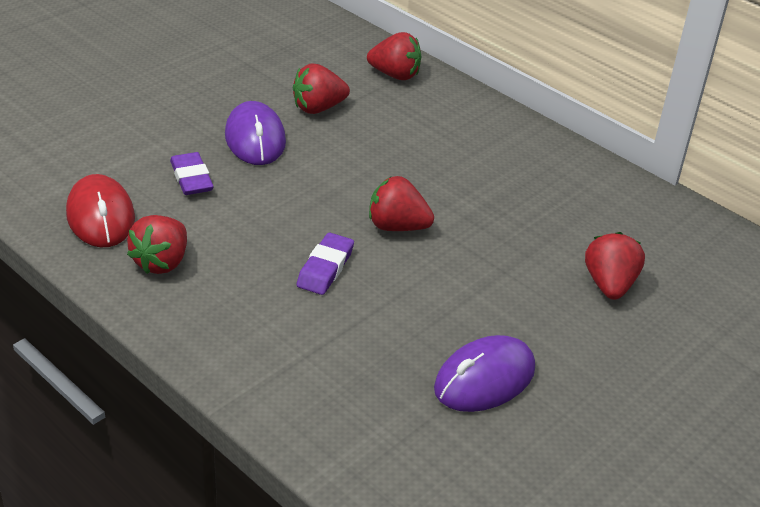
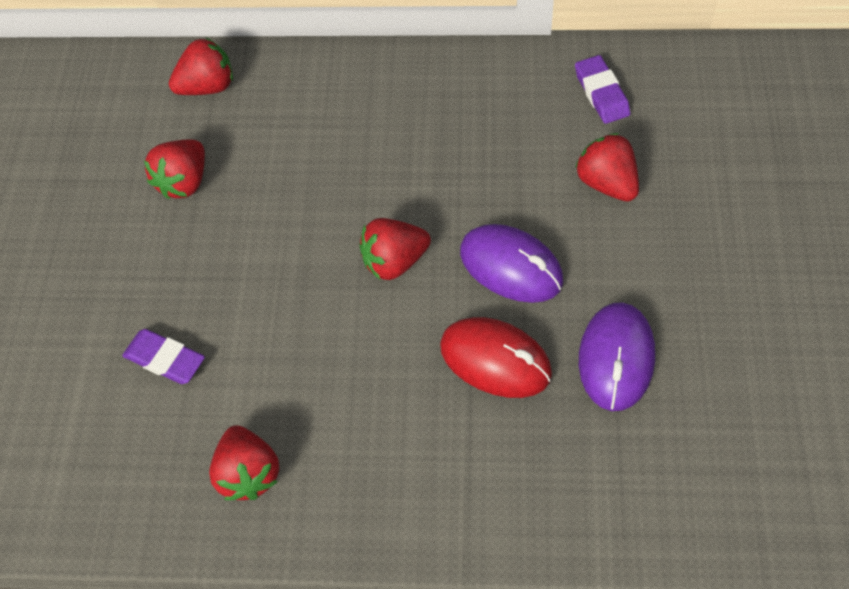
camera: 35 degrees left, 20 degrees up
red mouse [66,174,135,247] -> red mouse moved to [440,317,552,398]
purple mouse [225,101,286,165] -> purple mouse moved to [460,224,563,303]
purple eraser [297,233,354,295] -> purple eraser moved to [575,55,630,124]

